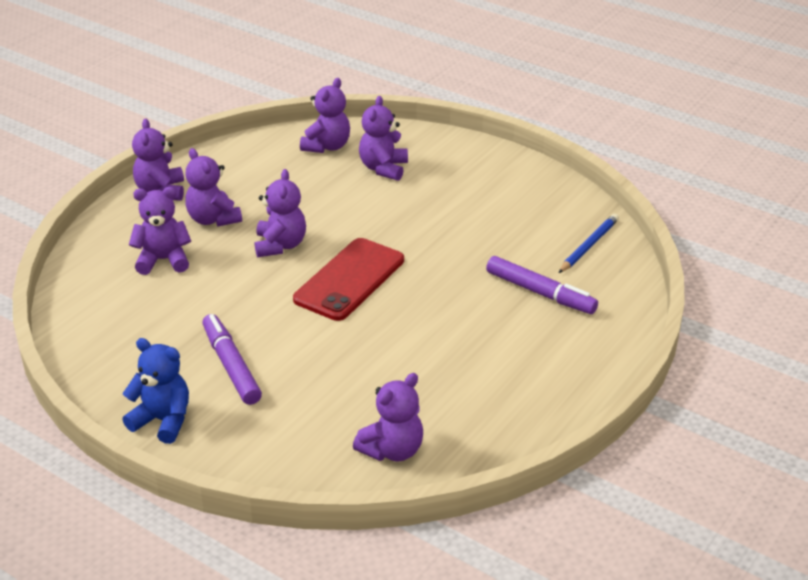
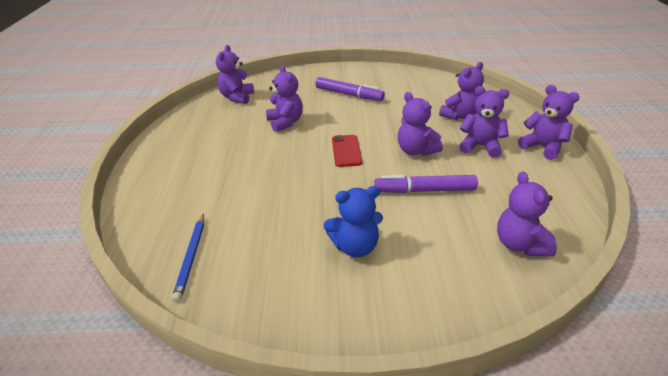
camera: 145 degrees right, 0 degrees up
blue teddy bear [122,338,189,444] -> blue teddy bear moved to [324,186,383,257]
red phone [293,238,404,321] -> red phone [332,135,362,167], size x0.58
purple teddy bear [359,96,408,181] -> purple teddy bear moved to [266,65,303,132]
purple marker [486,256,598,314] -> purple marker moved to [374,175,478,193]

